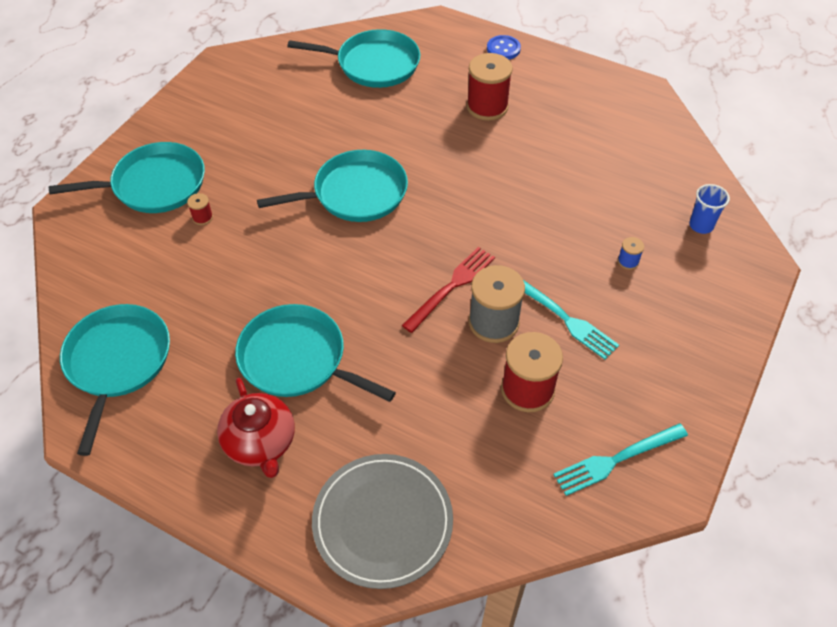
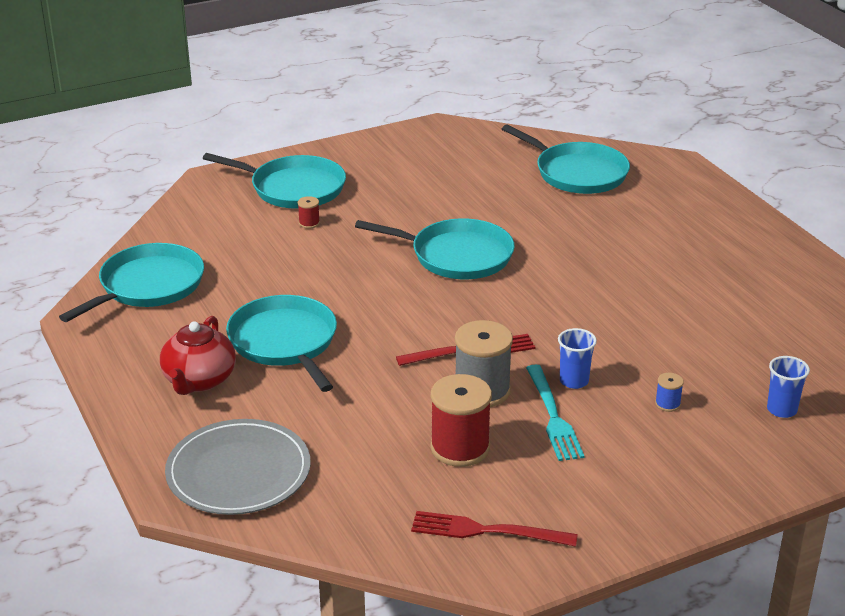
camera: 35 degrees right, 20 degrees down
red spool [466,53,513,121] -> none
blue button [487,35,521,60] -> none
turquoise fork [553,423,688,496] -> red fork [411,511,578,547]
none -> blue cup [558,328,597,389]

